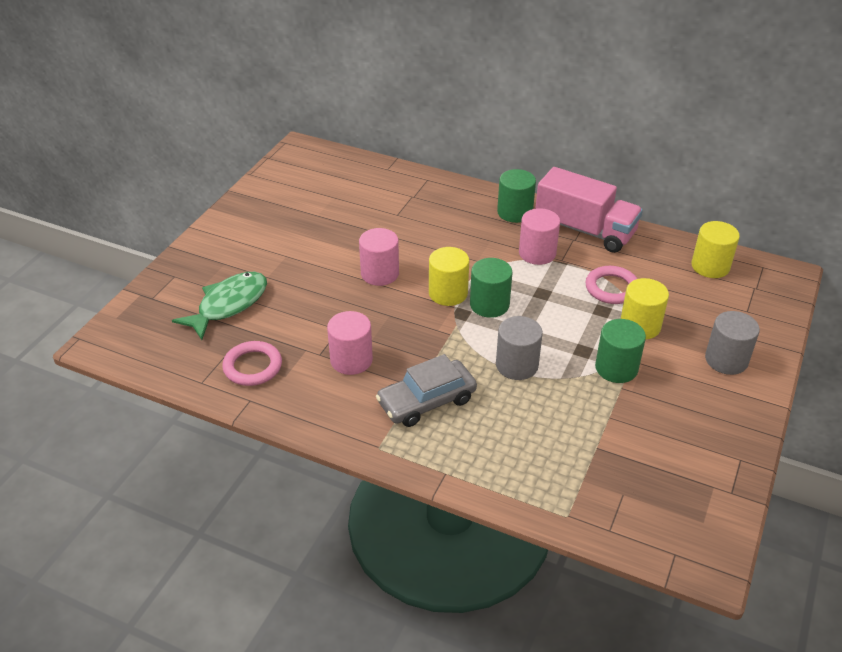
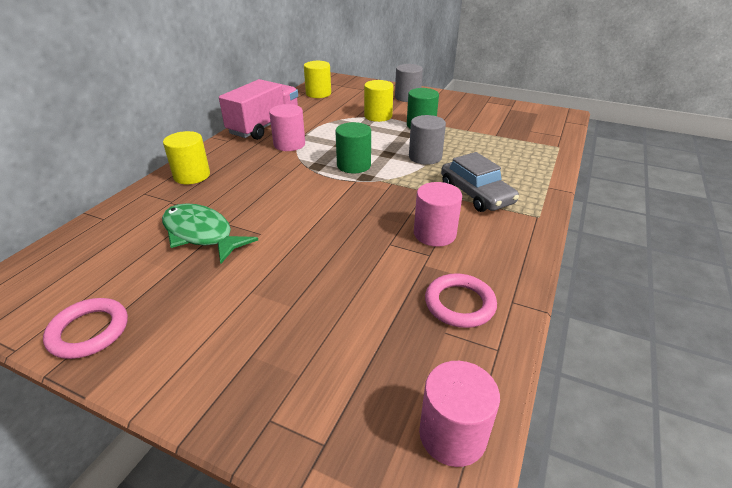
camera: 90 degrees left, 5 degrees down
green fish [172,272,267,340] -> green fish moved to [162,203,258,264]
pink cylinder [359,228,399,286] -> pink cylinder moved to [419,361,500,467]
yellow cylinder [429,247,469,306] -> yellow cylinder moved to [163,131,210,184]
green cylinder [497,169,536,223] -> none
pink ring [585,266,638,304] -> pink ring moved to [43,298,128,359]

